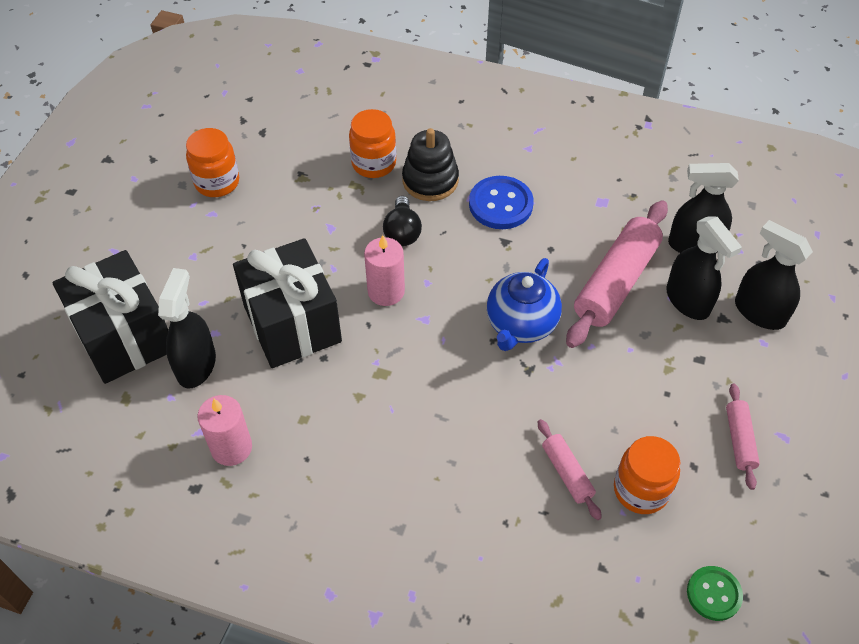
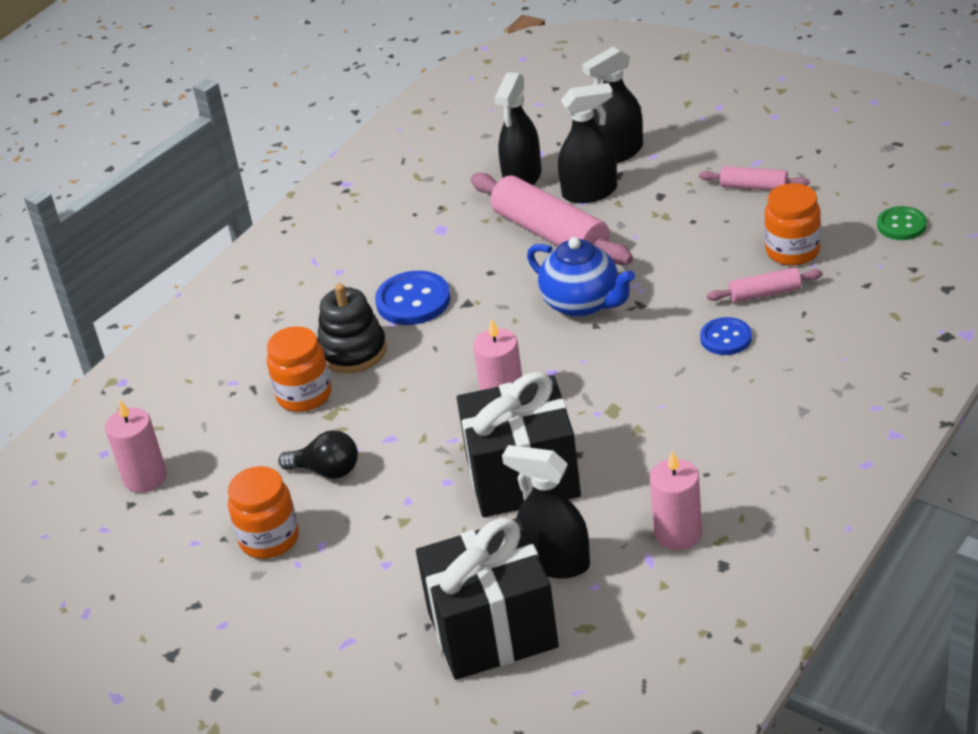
camera: 70 degrees left, 15 degrees down
black light bulb [383,196,422,246] -> black light bulb moved to [278,430,358,479]
none -> pink candle [105,400,167,493]
none -> blue button [700,317,752,355]

